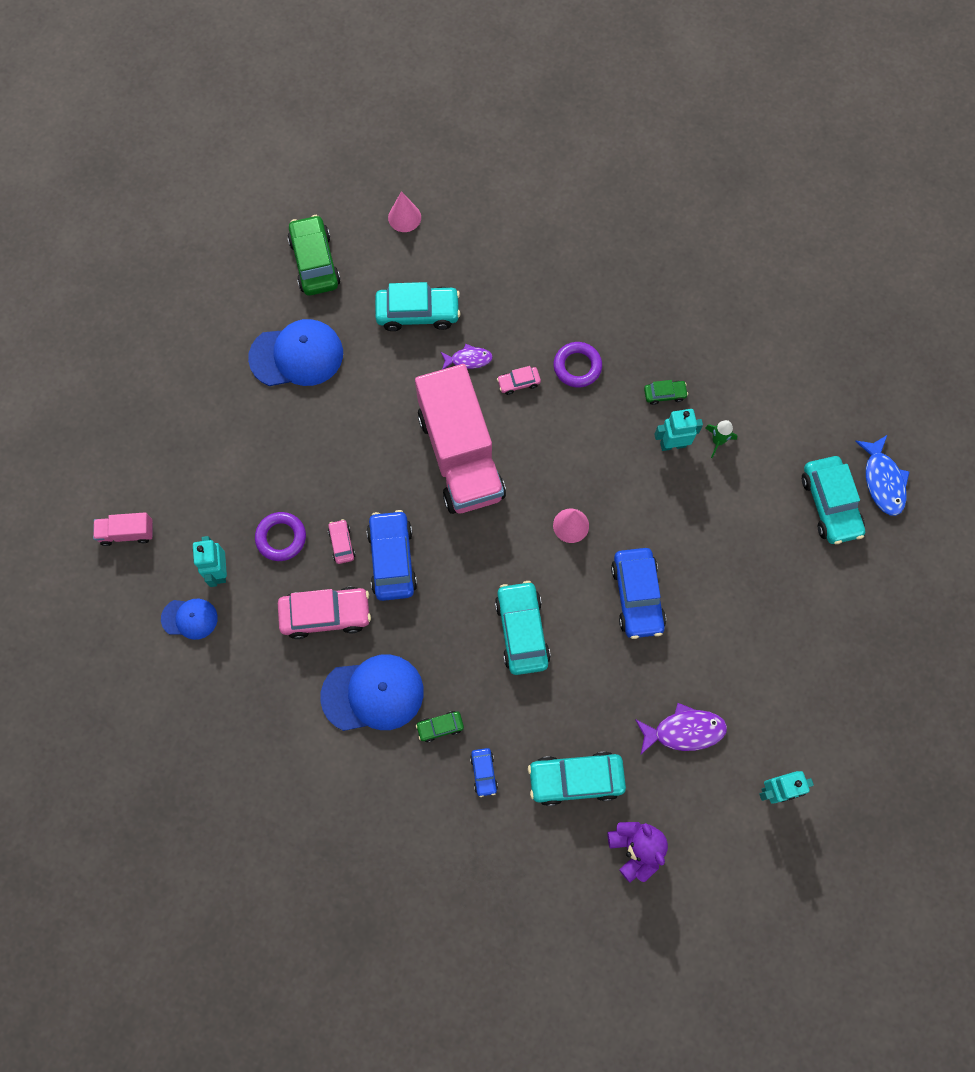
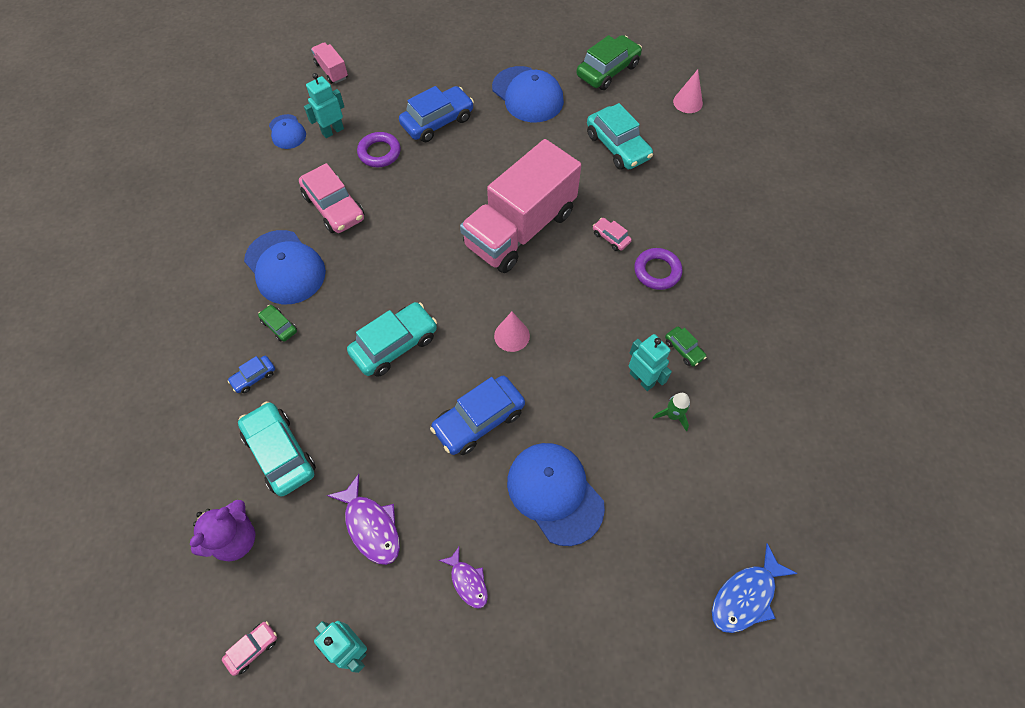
camera: 60 degrees right, 10 degrees down
pink car [328,519,355,564] -> pink car moved to [222,621,277,676]
blue car [367,510,417,601] -> blue car moved to [399,86,474,142]
purple fish [440,344,493,370] -> purple fish moved to [439,547,488,608]
turquoise car [802,456,865,544] -> none
none -> blue cap [507,443,605,546]

